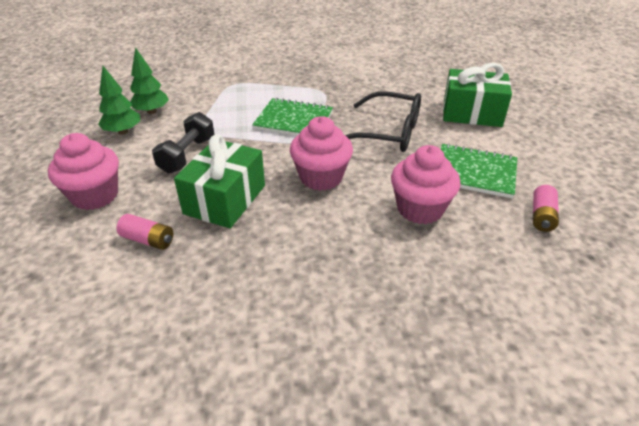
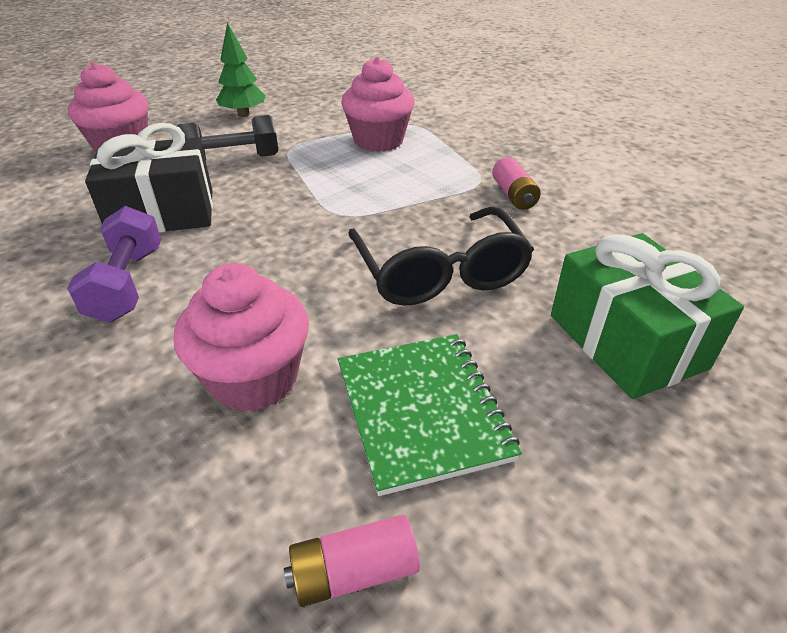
camera: 55 degrees right, 0 degrees up
pink battery [116,214,173,250] -> pink battery moved to [492,157,541,210]
green tree [130,47,169,114] -> none
green gift [174,134,265,228] -> black gift [85,123,213,233]
green notebook [252,98,333,136] -> none
pink cupcake [290,116,353,191] -> pink cupcake moved to [341,57,415,152]
none -> purple dumbbell [67,206,161,323]

